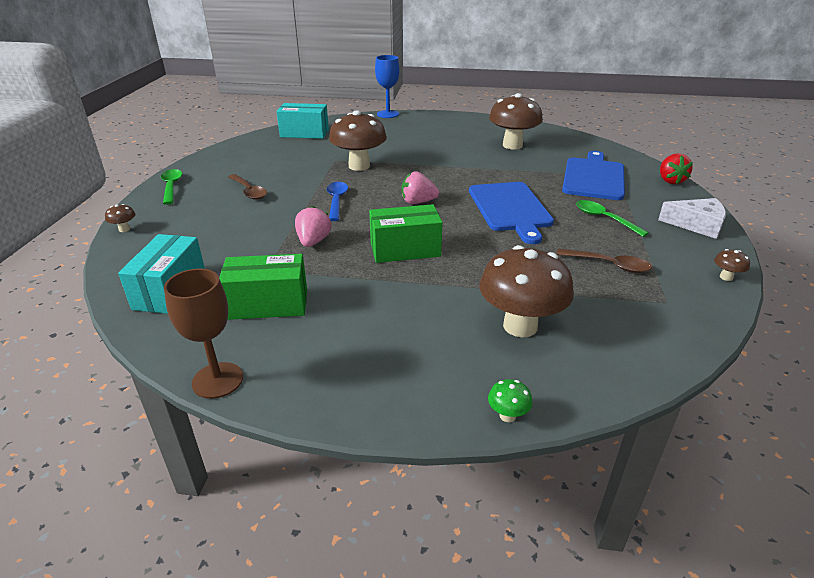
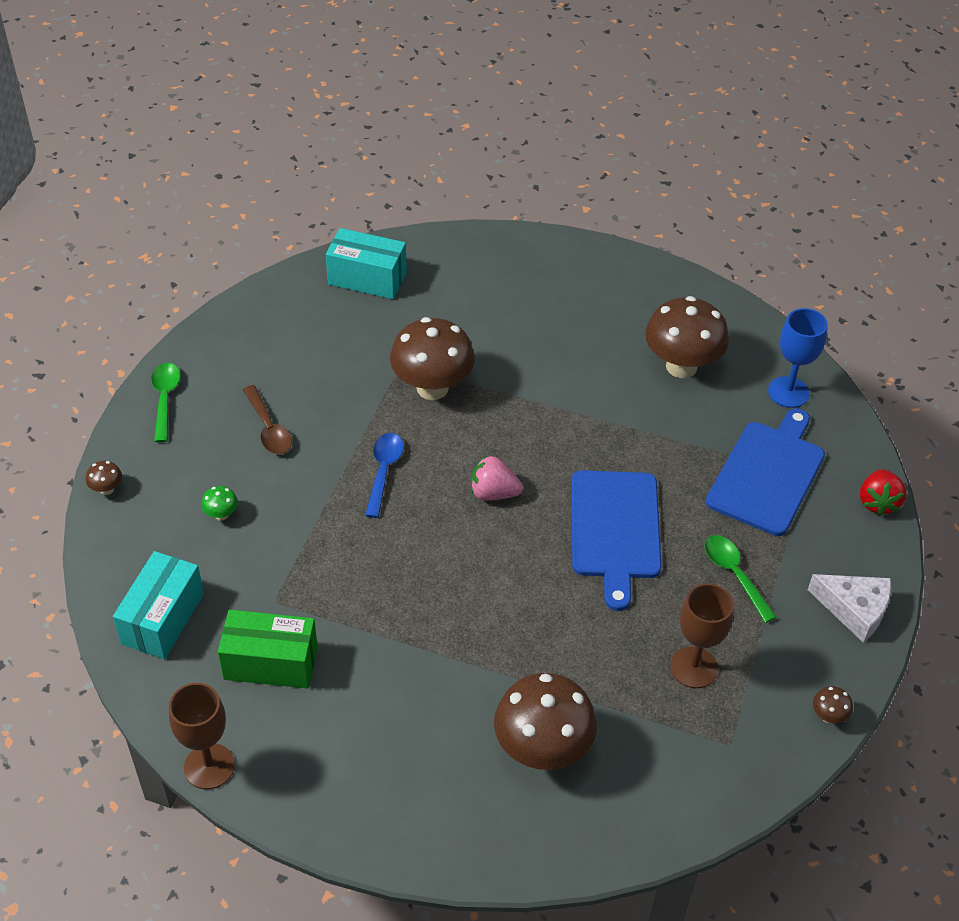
camera: 10 degrees right, 15 degrees up
pink strawberry [295,206,331,247] -> none
green box [369,204,443,263] -> none
blue goblet [375,55,400,118] -> blue goblet moved to [768,308,828,408]
green mushroom [488,379,533,422] -> green mushroom moved to [201,486,238,521]
brown spoon [556,249,652,273] -> brown goblet [670,583,734,688]

